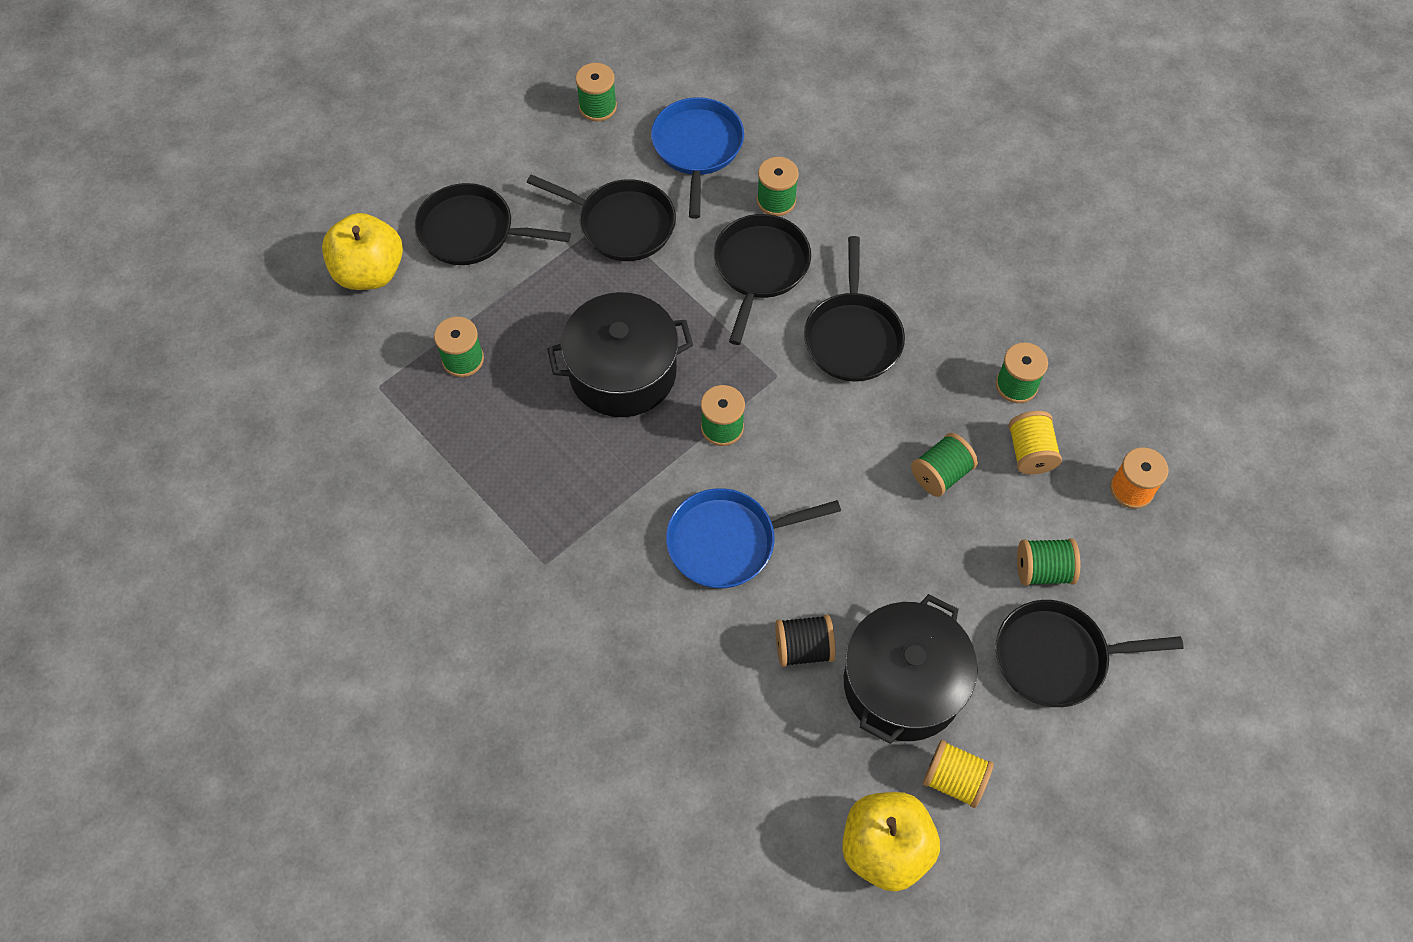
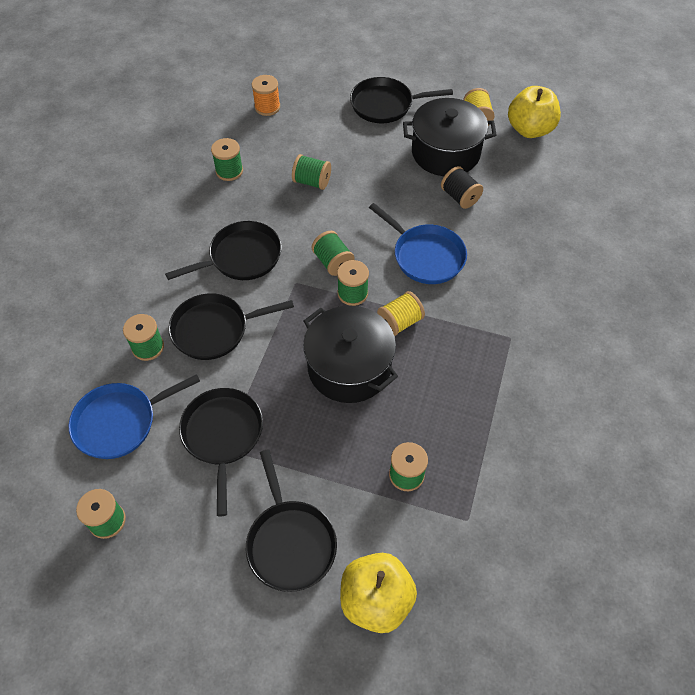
camera: 120 degrees left, 5 degrees down
black pan [995,600,1183,707] -> black pan turned 120 degrees clockwise [350,77,453,123]
yellow spool [1008,411,1062,475] -> yellow spool moved to [377,291,425,336]
green spool [1017,538,1080,586] -> green spool moved to [312,231,355,276]

